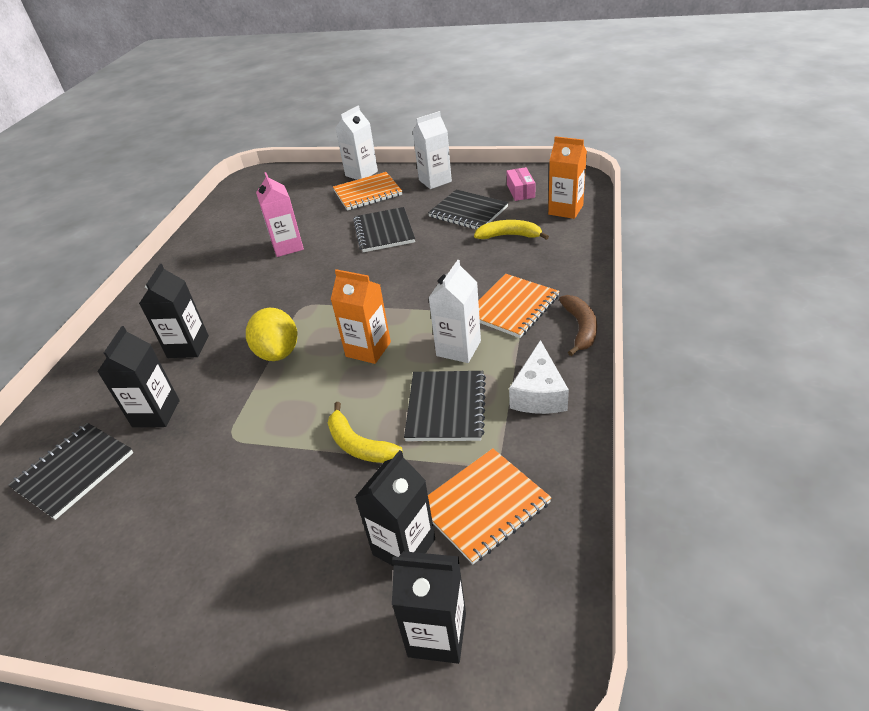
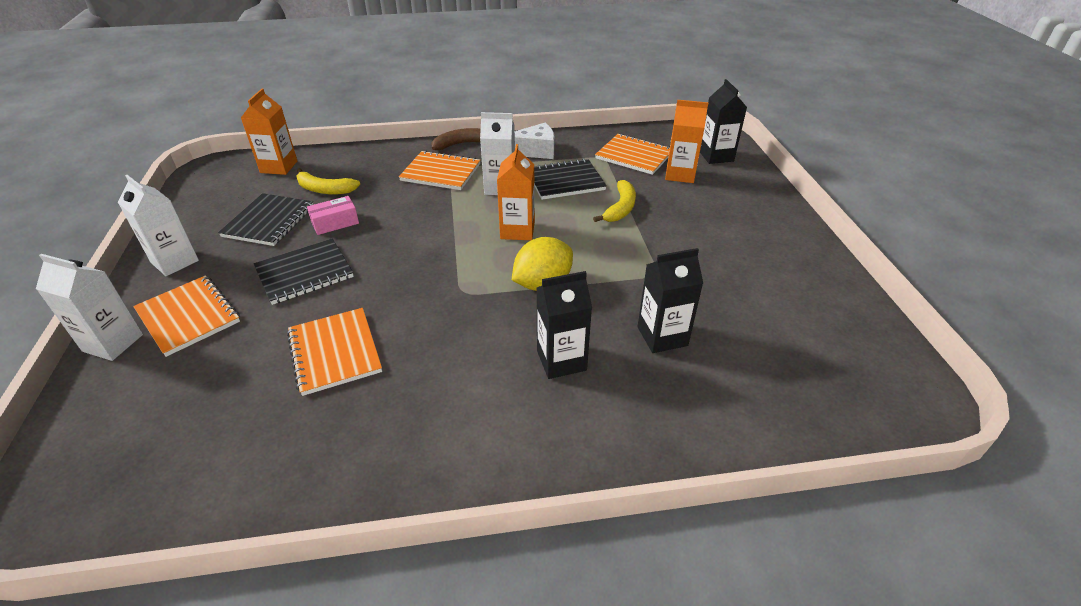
camera: 115 degrees left, 0 degrees up
black notebook [8,423,133,520] -> none
pink carton [256,172,304,257] -> orange notebook [287,308,382,396]
black carton [355,450,435,566] -> orange carton [665,100,708,183]
yellow banana [474,220,549,240] -> yellow banana turned 60 degrees counterclockwise [296,168,360,195]
pink box [507,167,535,201] -> pink box moved to [307,196,359,235]

